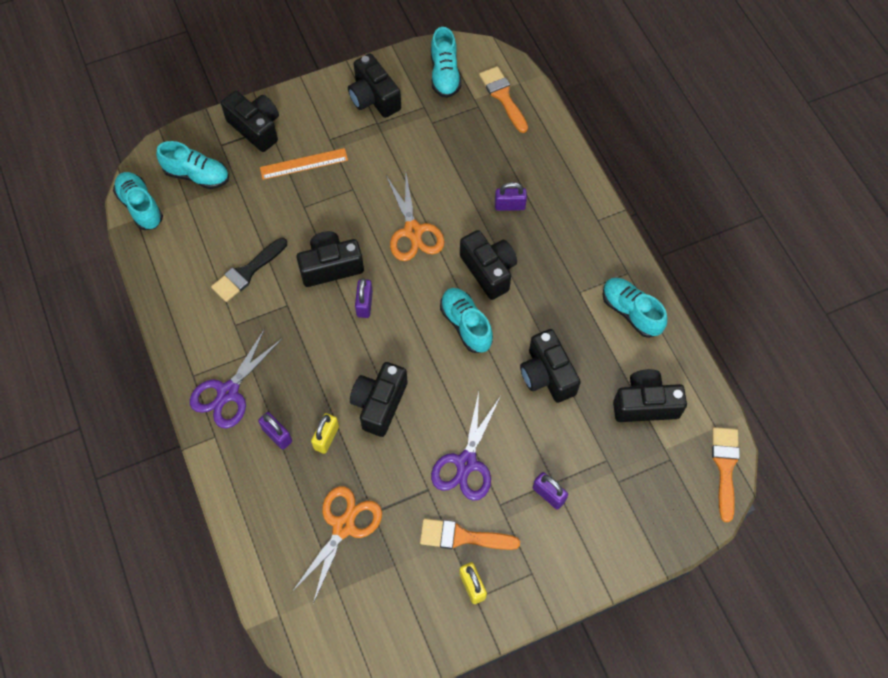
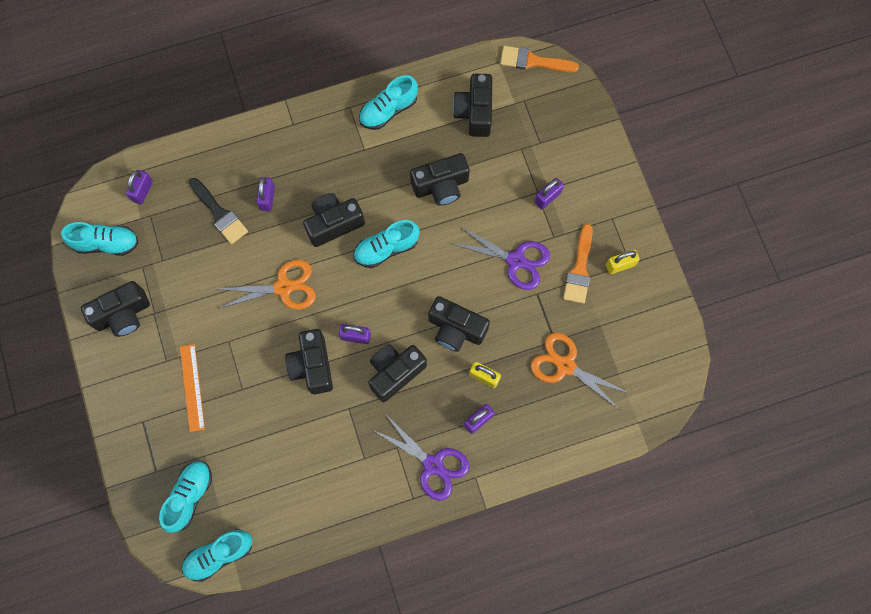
camera: 85 degrees left, 10 degrees up
black brush [211,238,287,302] -> black brush moved to [189,178,248,244]
black camera [221,91,279,152] -> black camera moved to [368,344,427,402]
orange brush [479,66,528,133] -> purple padlock [126,170,153,204]

